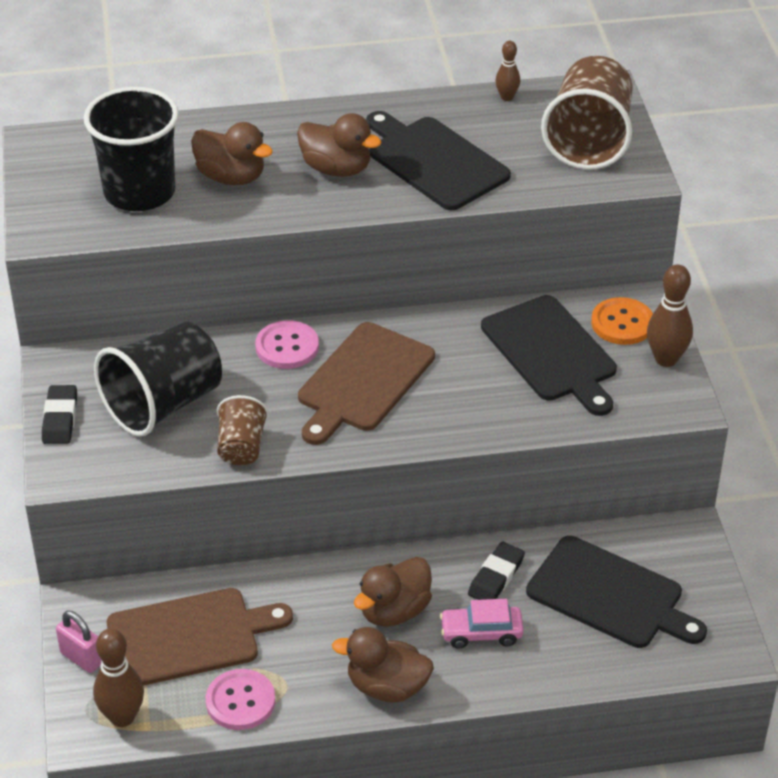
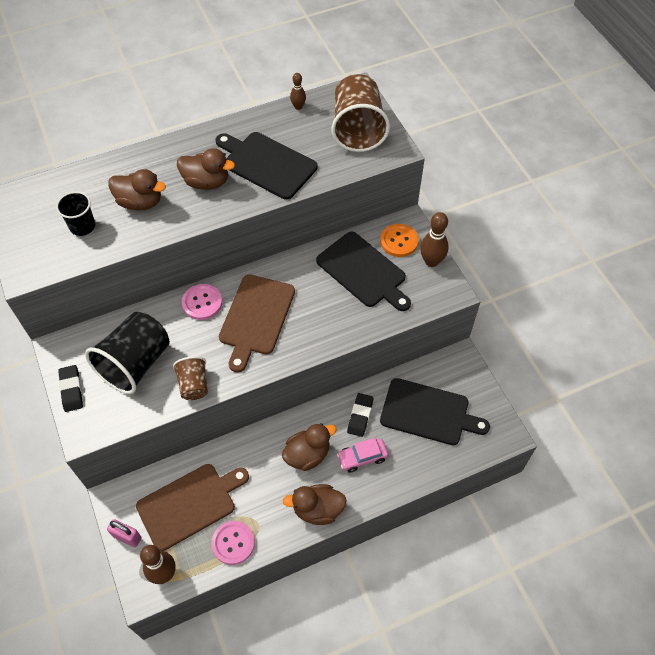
camera: 15 degrees left, 15 degrees up
black cup [84,87,179,211] -> black cup [56,191,95,236], size x0.54
brown duck [354,557,432,627] -> brown duck turned 150 degrees counterclockwise [282,423,337,471]

